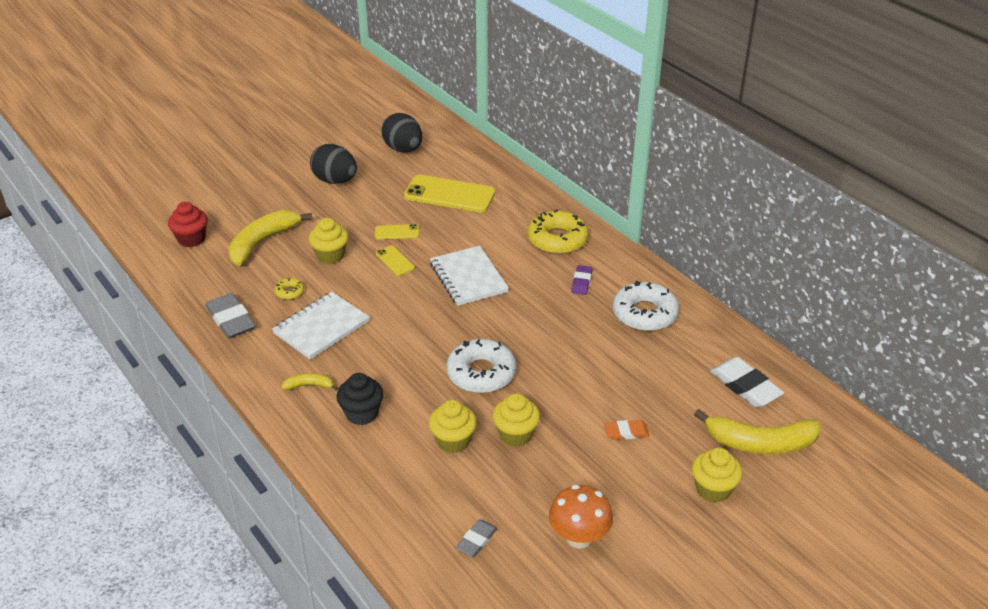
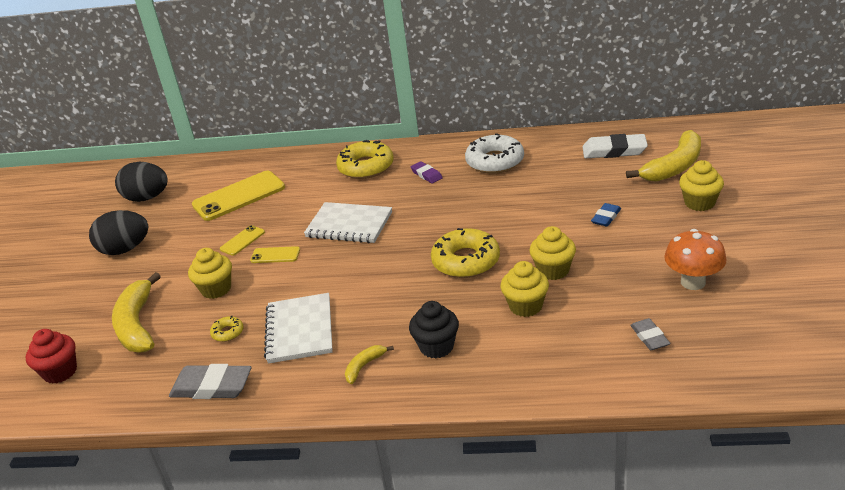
camera: 45 degrees left, 5 degrees down
white donut [446,339,516,393] -> yellow donut [431,228,500,278]
orange eraser [604,420,650,440] -> blue eraser [591,203,621,227]

